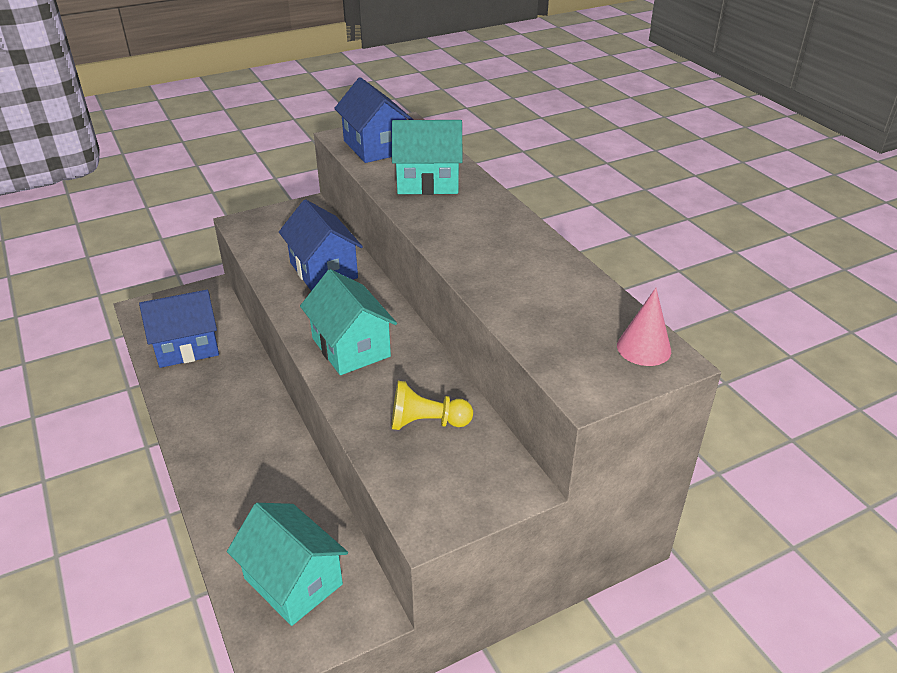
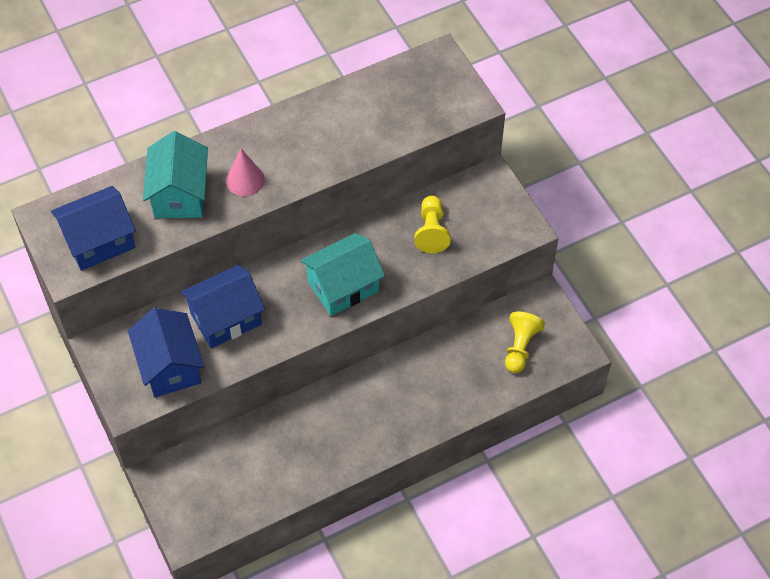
camera: 90 degrees left, 20 degrees up
blue house [139,290,219,368] -> blue house moved to [128,308,204,397]
turquoise house [227,503,348,626] -> yellow pawn [505,312,545,373]
pink cone [617,288,671,366] -> pink cone moved to [226,149,265,196]

